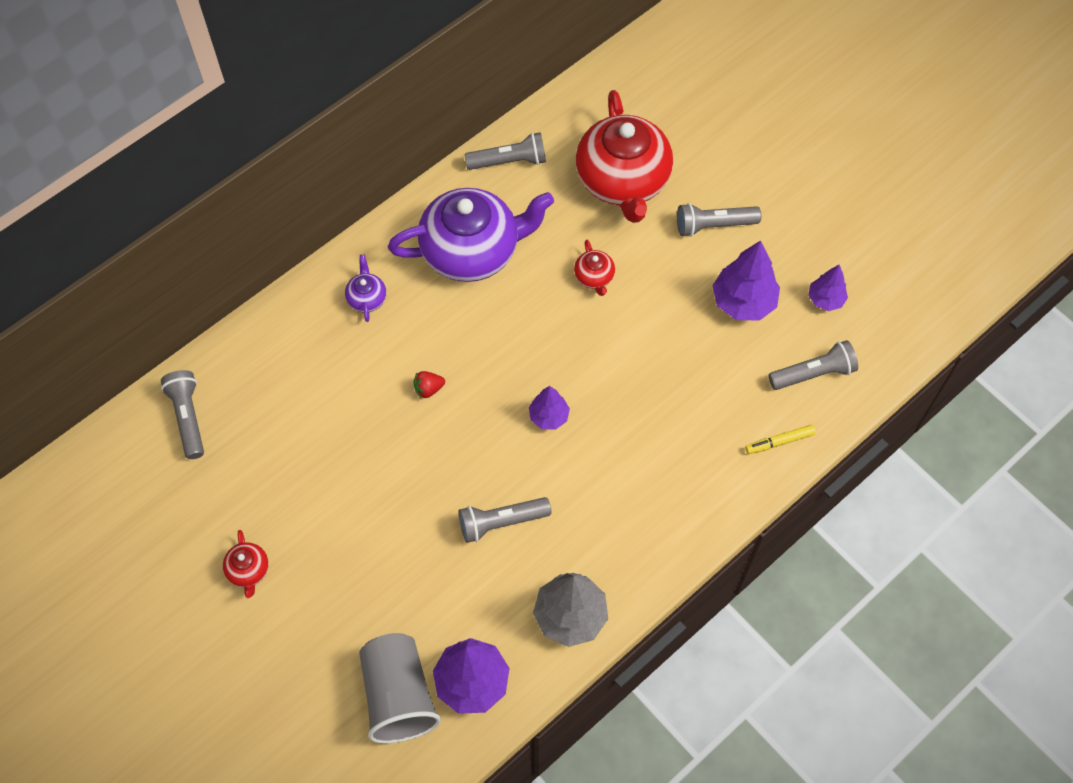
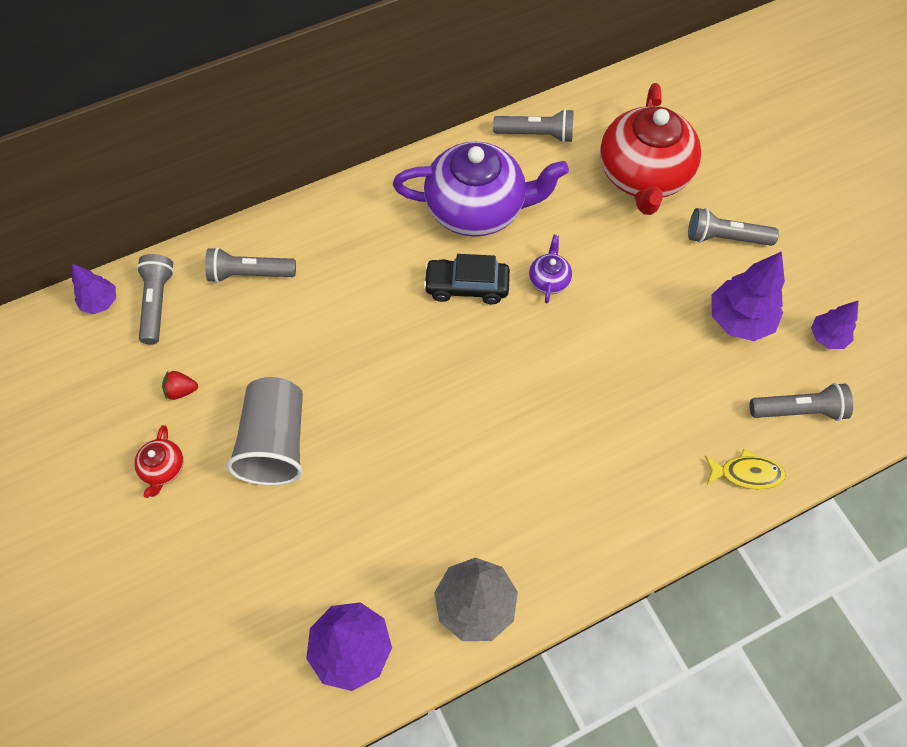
camera: 15 degrees right, 0 degrees up
purple teapot [345,255,386,322] -> purple teapot moved to [529,235,572,303]
grey cup [359,633,441,743] -> grey cup moved to [227,377,303,485]
red strawberry [414,371,445,398] -> red strawberry moved to [162,371,198,400]
grey flashlight [459,497,552,543] -> grey flashlight moved to [205,247,296,283]
purple tree [529,386,570,430] -> purple tree moved to [72,264,116,314]
red teapot [574,240,615,296] -> none
yellow marker [745,425,816,454] -> yellow fish [705,449,786,489]
none -> black car [423,254,510,304]

